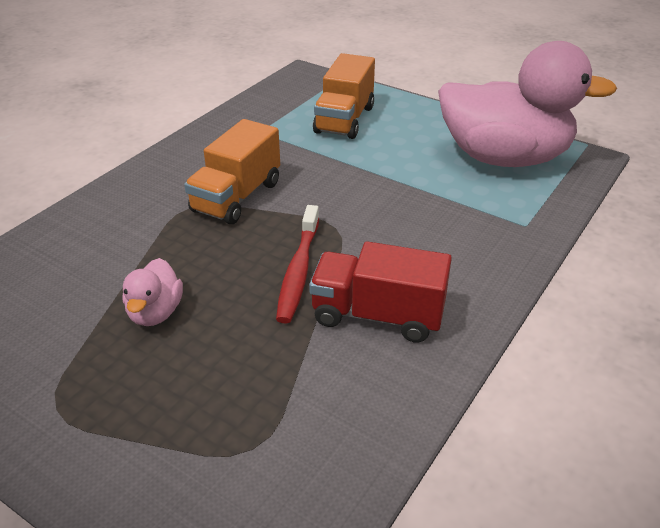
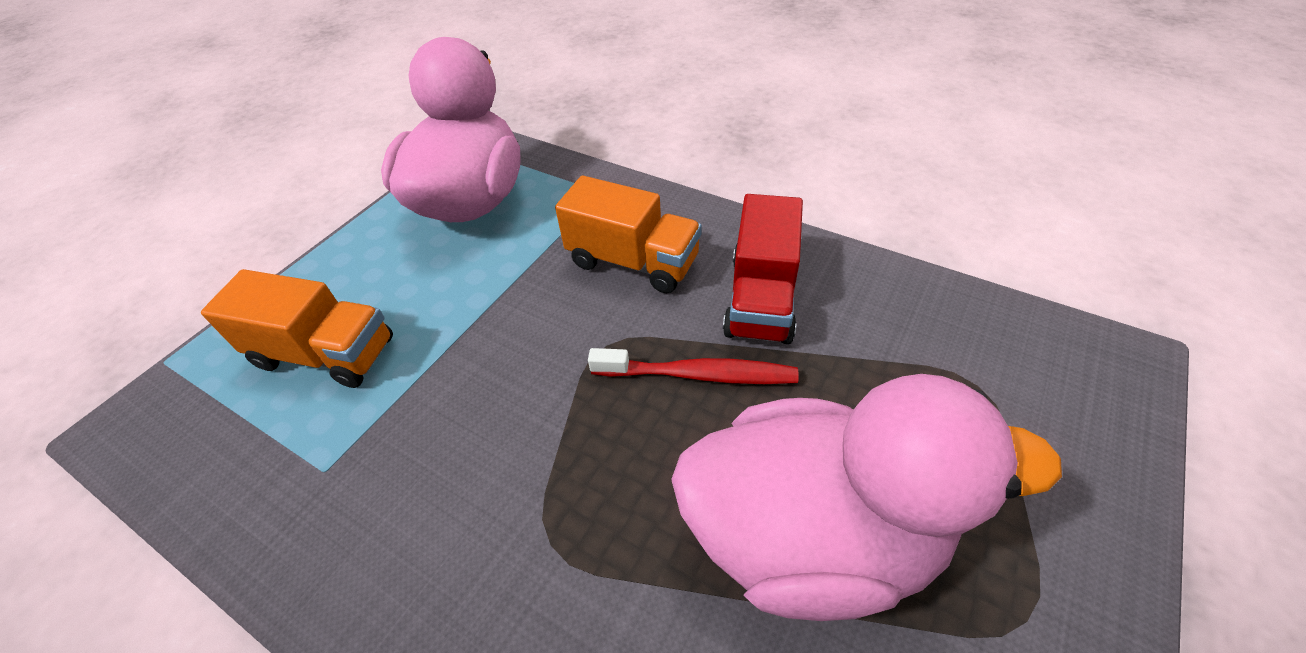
camera: 90 degrees left, 10 degrees up
pink duck [123,258,183,326] -> pink duck [671,374,1062,621], size x2.39
orange truck [184,119,280,224] -> orange truck moved to [555,176,702,293]

